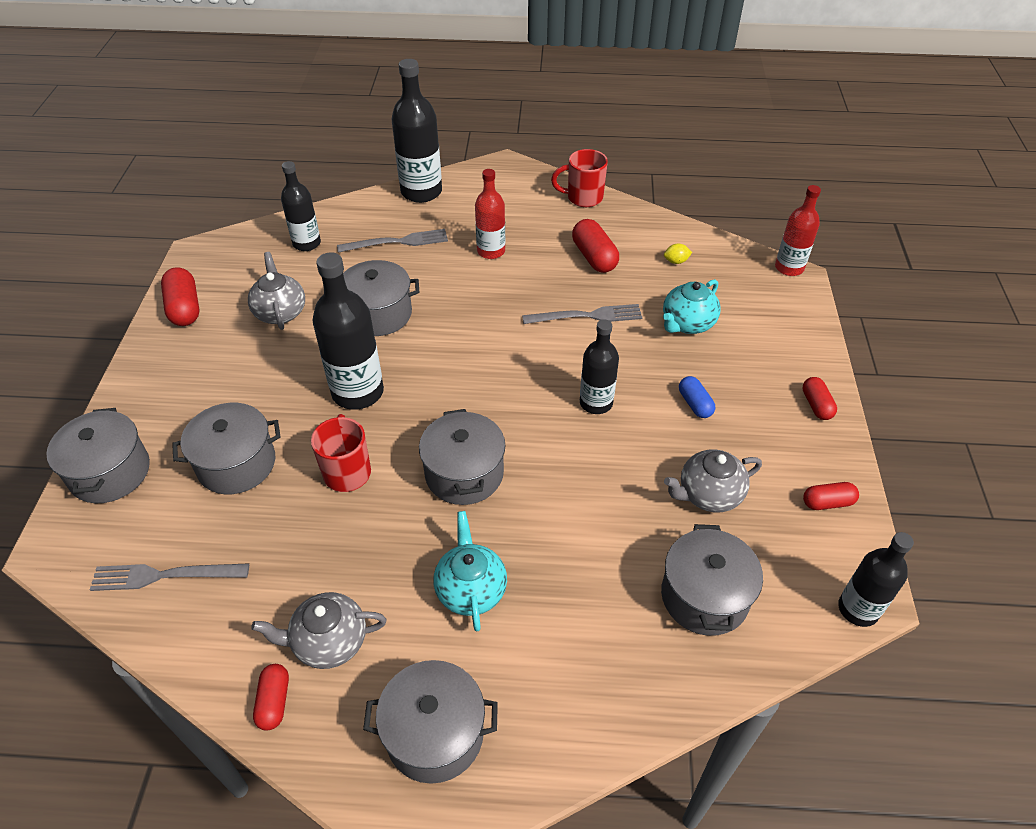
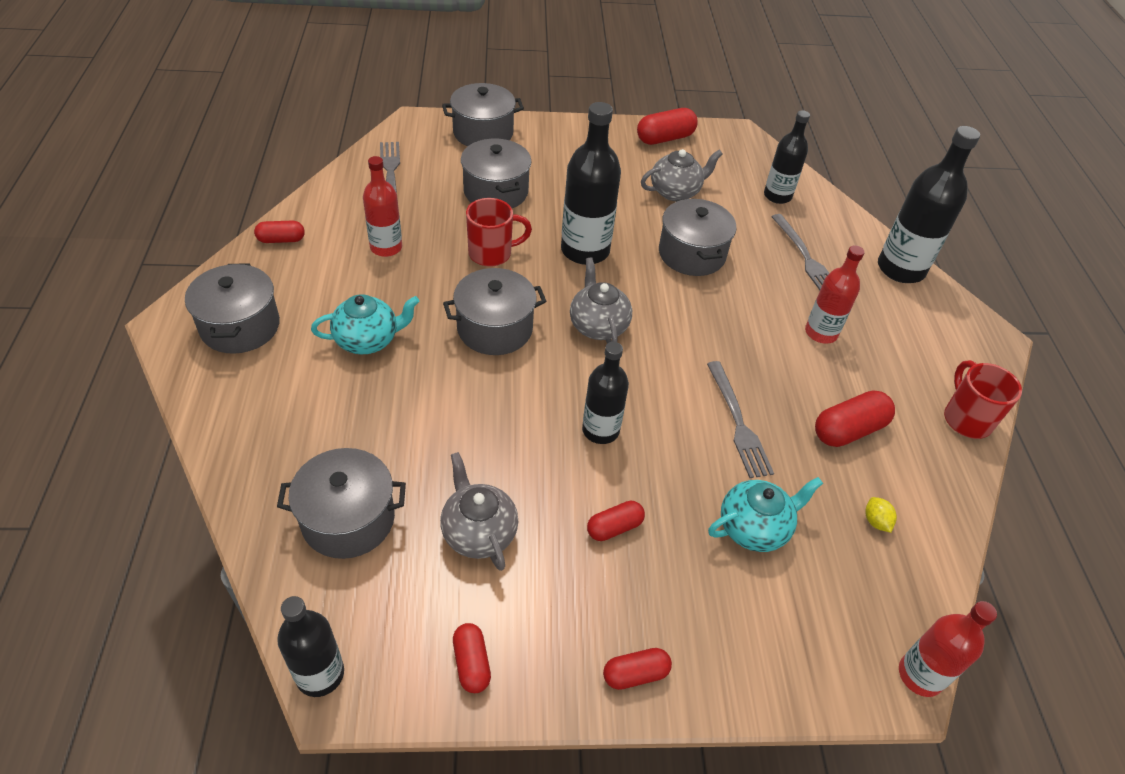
camera: 80 degrees right, 0 degrees up
grey teapot [251,592,386,669] -> grey teapot moved to [570,257,632,344]
turquoise teapot [663,279,721,334] -> turquoise teapot turned 120 degrees clockwise [708,477,823,552]
blue capsule [679,376,715,418] -> red capsule [587,501,645,541]
none -> red bottle [363,156,402,257]

